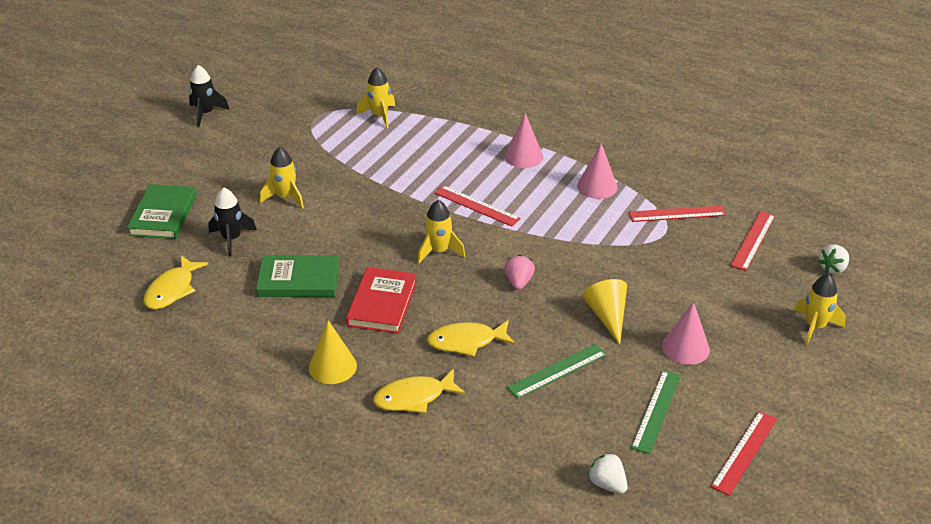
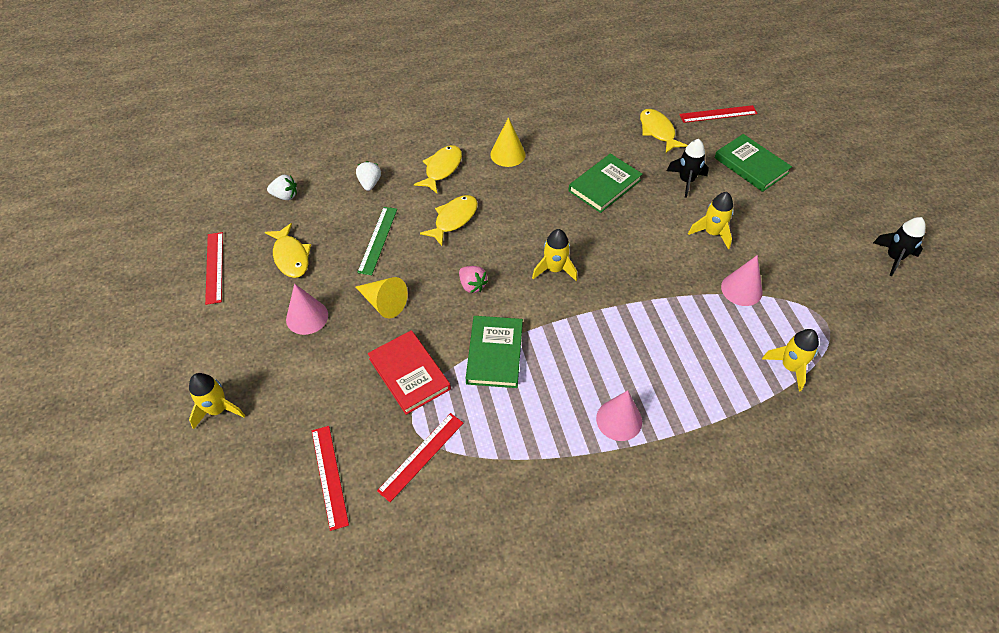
camera: 135 degrees right, 15 degrees up
red book [346,267,417,334] -> red book moved to [368,330,451,415]
red ruler [434,185,521,227] -> red ruler moved to [679,105,758,123]
pink cone [577,143,618,199] -> pink cone moved to [721,255,762,306]
green ruler [631,370,681,454] -> yellow fish [265,223,311,278]
white strawberry [818,244,849,274] -> white strawberry moved to [356,161,381,191]
none -> green book [466,316,523,388]

